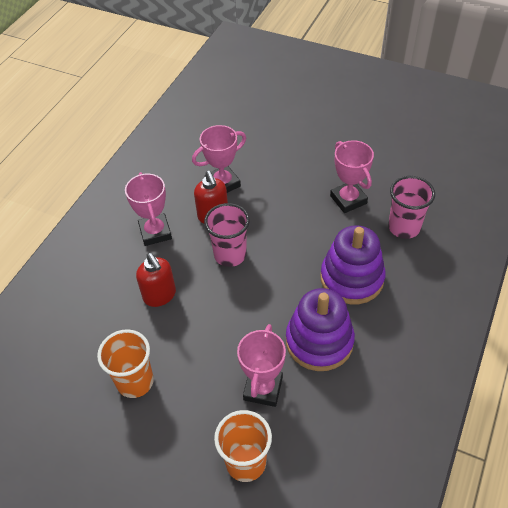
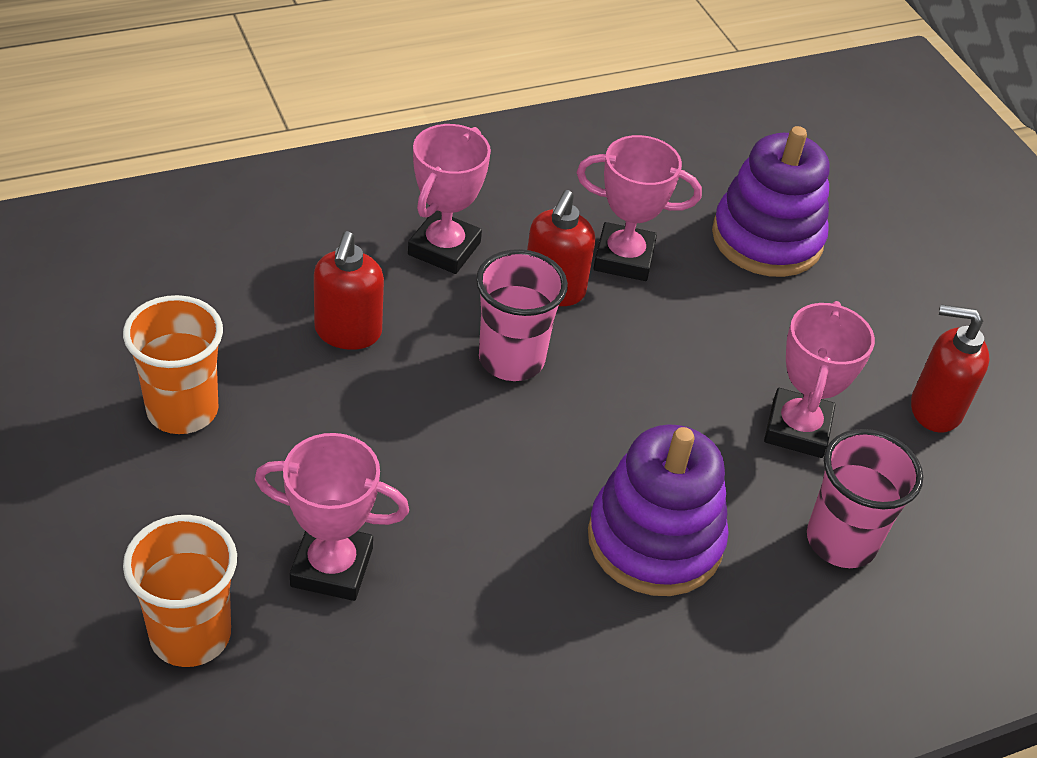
camera: 35 degrees right, 5 degrees down
pink trophy [237,324,286,407] -> pink trophy turned 45 degrees clockwise [255,433,409,601]
purple stacking toy [286,288,355,371] -> purple stacking toy moved to [712,126,830,277]
none -> red soap dispenser [911,304,990,433]

